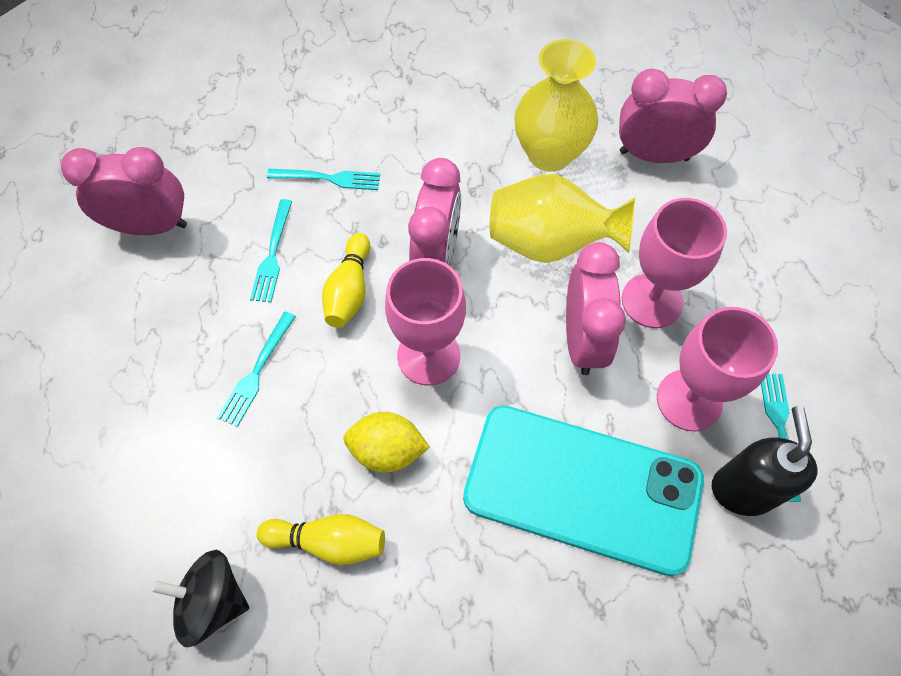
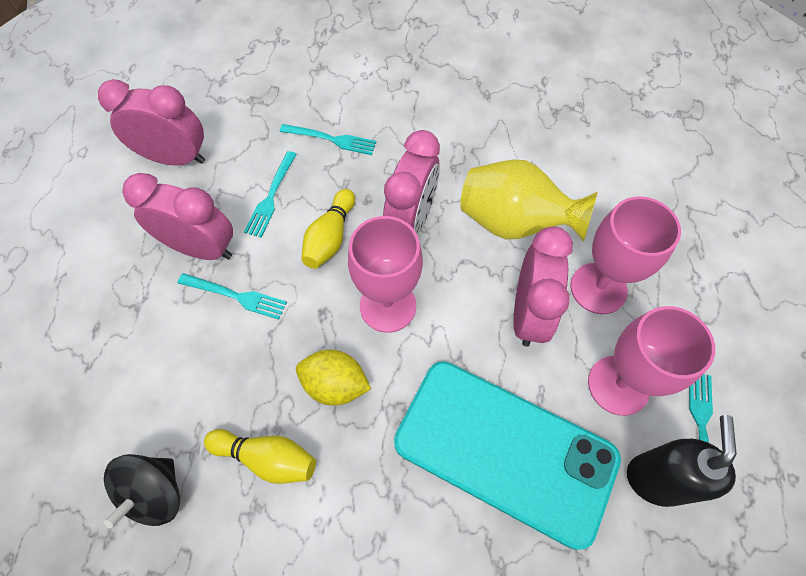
camera: 10 degrees right, 0 degrees up
black spinning top [151,550,249,647] -> black spinning top turned 90 degrees counterclockwise [104,454,180,528]
turquoise fork [217,312,296,427] -> turquoise fork turned 105 degrees counterclockwise [178,273,287,320]
yellow vase [514,39,598,172] -> none
pink clock [619,68,727,163] -> pink clock moved to [122,173,233,260]

